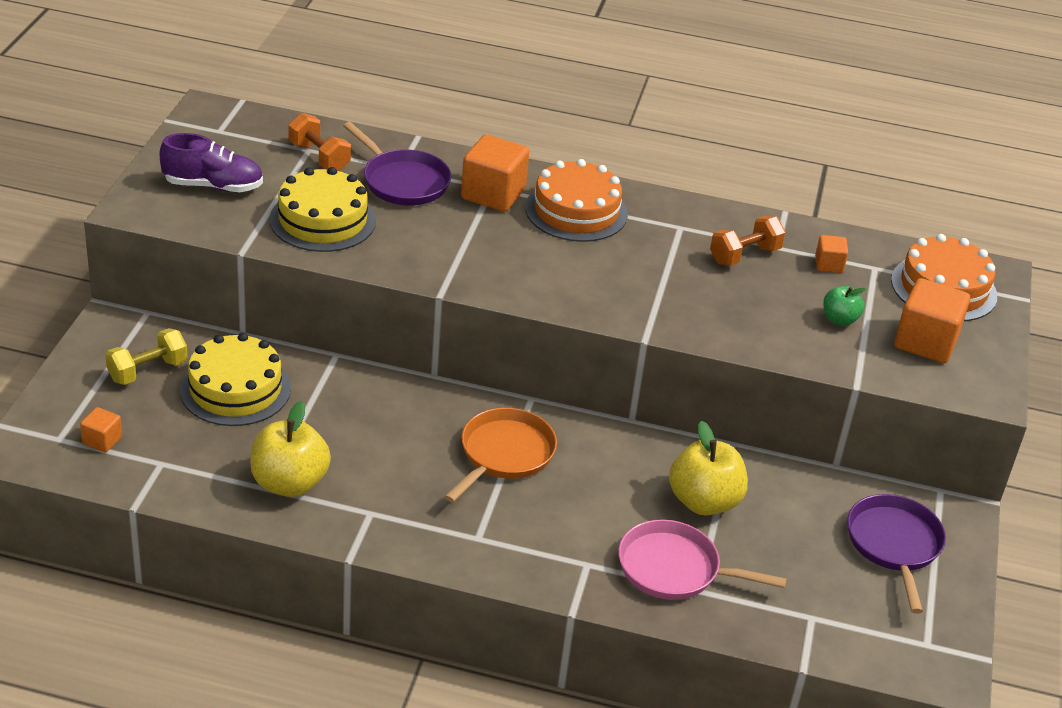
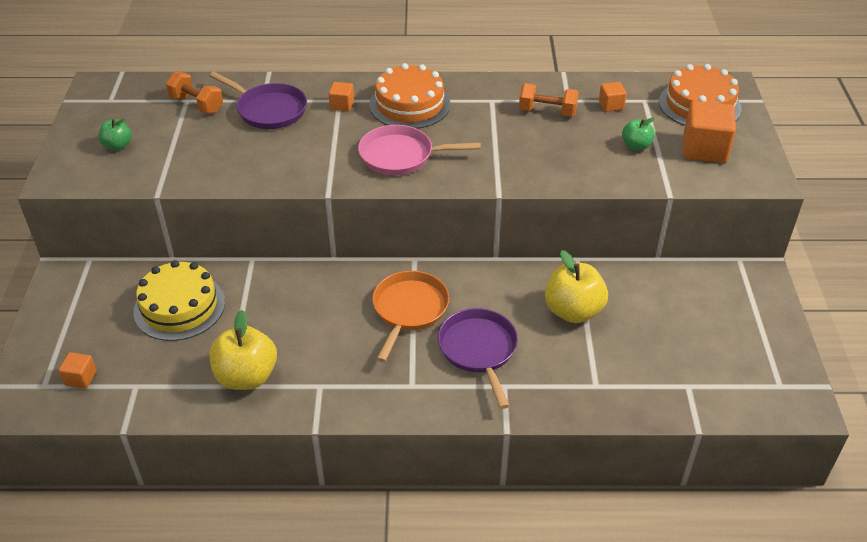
camera: 10 degrees left, 5 degrees up
yellow dumbbell [105,328,188,385] -> none
purple shoe [159,133,263,192] -> green apple [98,119,132,150]
yellow cake [270,167,376,252] -> none
orange cube [461,134,529,212] -> orange cube [329,82,354,111], size x0.51
pink pan [618,519,787,600] -> pink pan moved to [358,125,481,175]
orange dumbbell [710,216,786,266] -> orange dumbbell turned 60 degrees clockwise [519,83,579,117]
purple pan [847,494,946,614] -> purple pan moved to [438,308,518,409]

